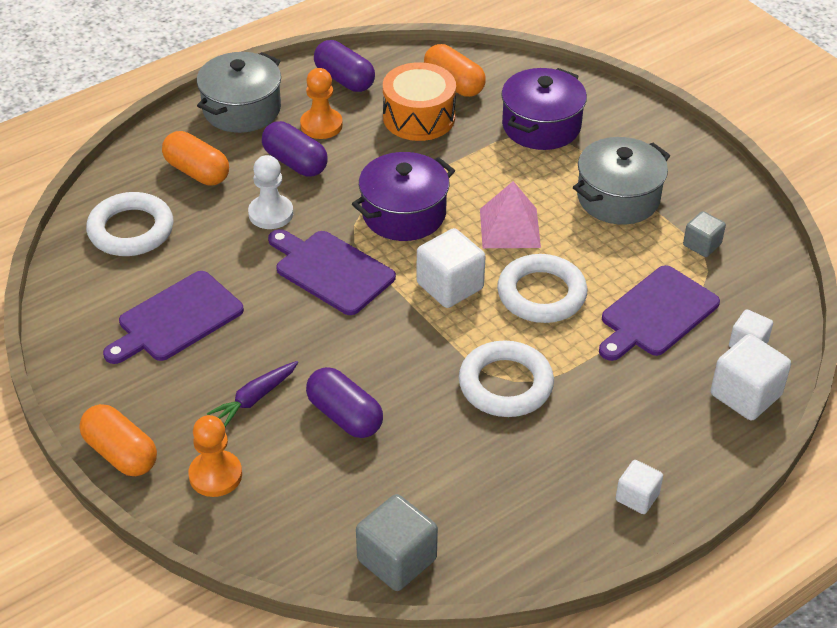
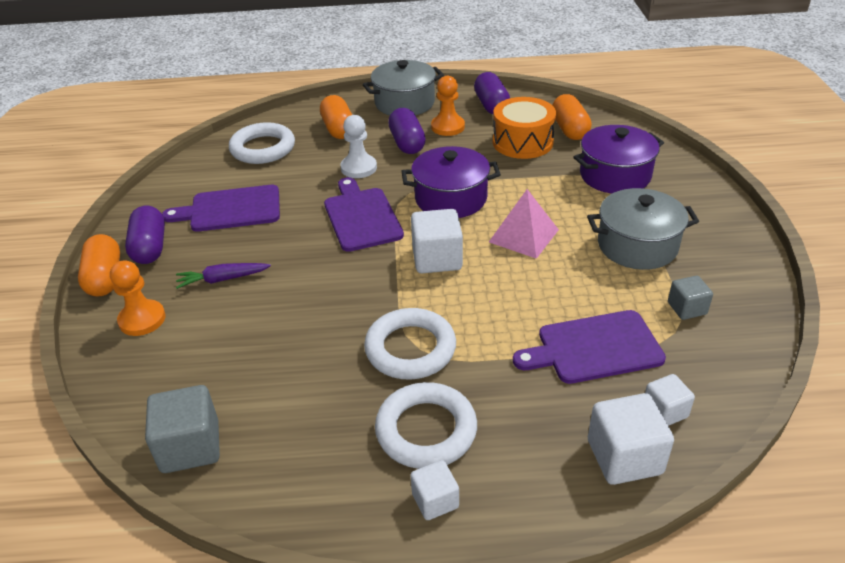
camera: 35 degrees right, 5 degrees down
purple capsule [306,367,383,438] -> purple capsule moved to [125,206,165,264]
white ring [497,254,587,323] -> white ring moved to [375,382,477,469]

